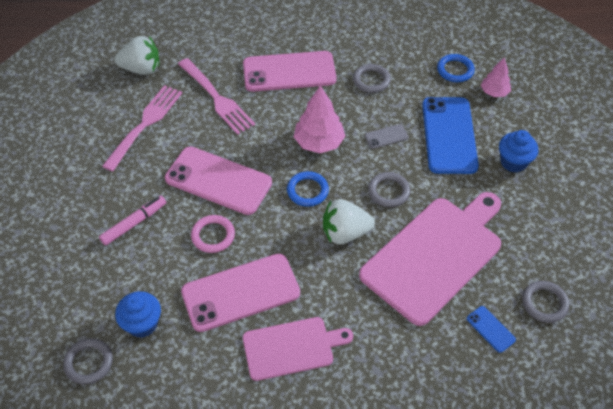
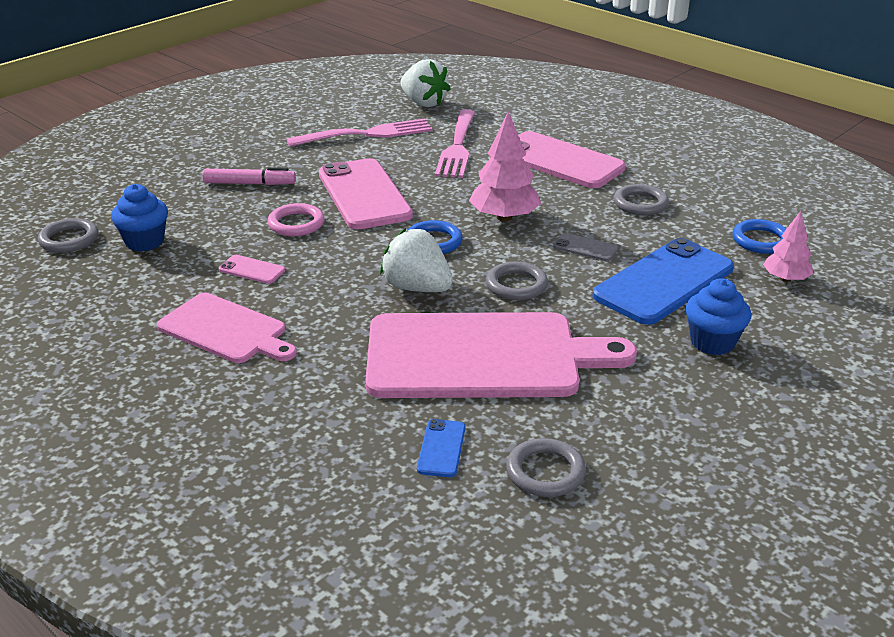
camera: 45 degrees right, 20 degrees down
pink phone [181,253,300,332] -> pink phone [219,255,285,284], size x0.43

